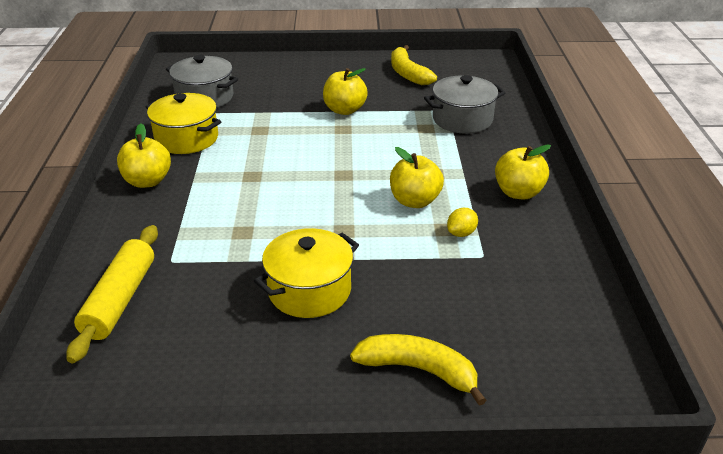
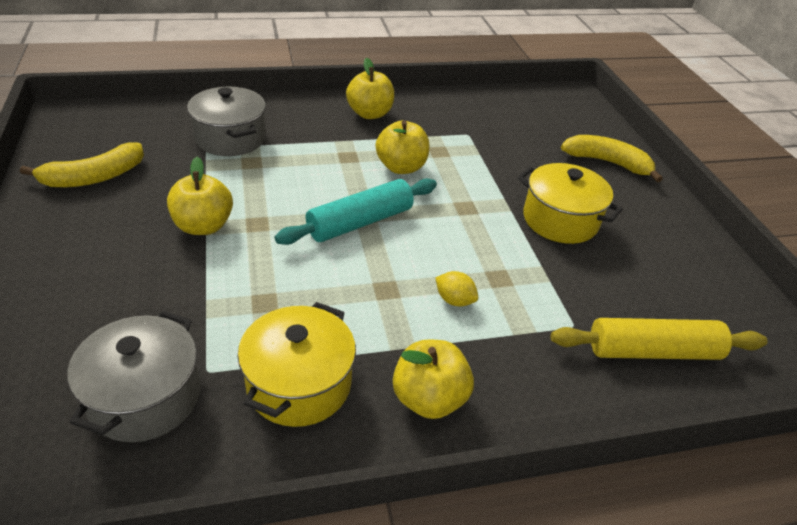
camera: 105 degrees left, 5 degrees up
yellow banana [350,334,487,406] -> yellow banana turned 105 degrees clockwise [561,135,663,182]
yellow lemon [447,208,478,237] -> yellow lemon moved to [435,271,478,306]
none -> turquoise rolling pin [275,178,437,245]

